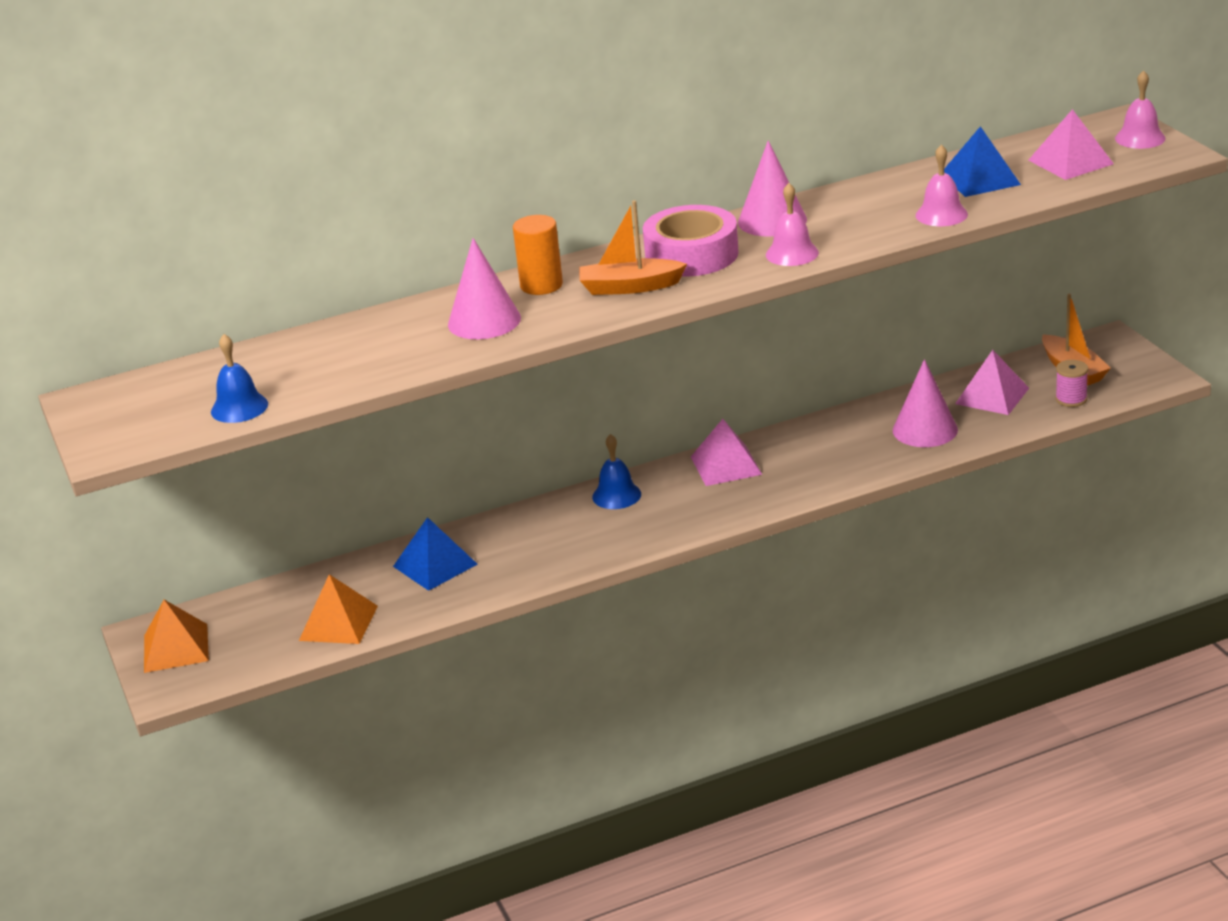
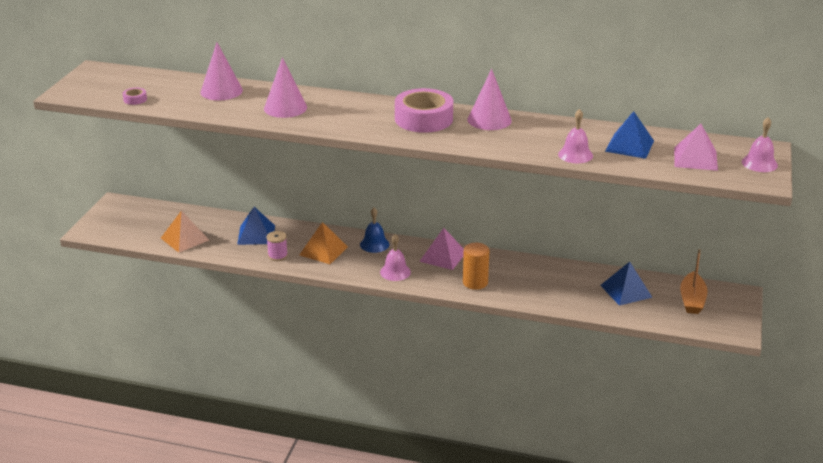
camera: 35 degrees right, 0 degrees up
orange pyramid [144,600,209,673] -> orange pyramid moved to [299,222,348,264]
blue bell [211,334,268,423] -> pink tape [123,88,147,105]
orange cylinder [513,215,563,295] -> orange cylinder moved to [463,243,489,290]
orange boat [579,200,687,295] -> none
pink bell [766,183,819,266] -> pink bell moved to [380,234,411,281]
pink cone [893,359,958,447] -> pink cone moved to [200,42,243,100]
pink pyramid [955,350,1029,415] -> blue pyramid [600,262,653,306]
pink spool [1056,360,1088,407] -> pink spool moved to [266,231,288,261]

